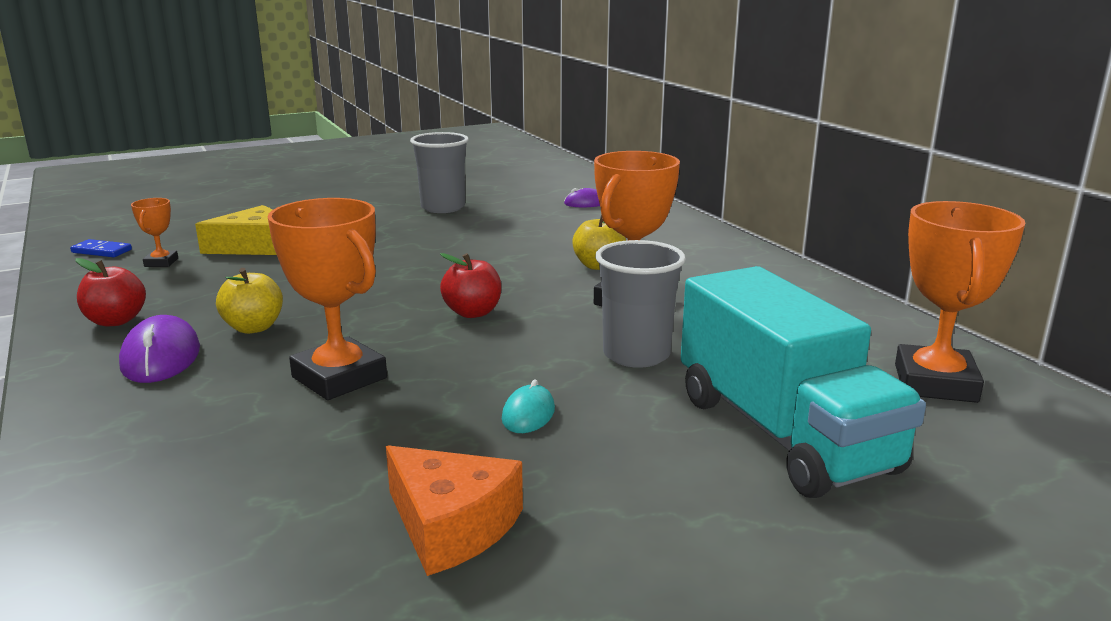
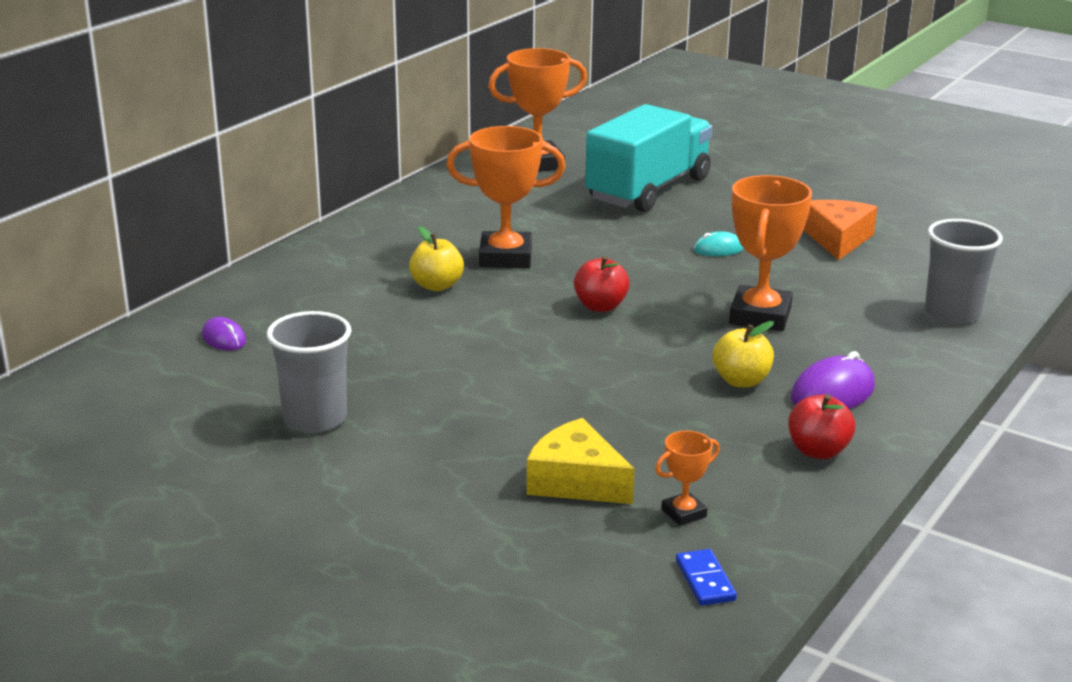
camera: 120 degrees left, 5 degrees up
grey cup [595,240,686,368] -> grey cup moved to [925,219,1003,324]

